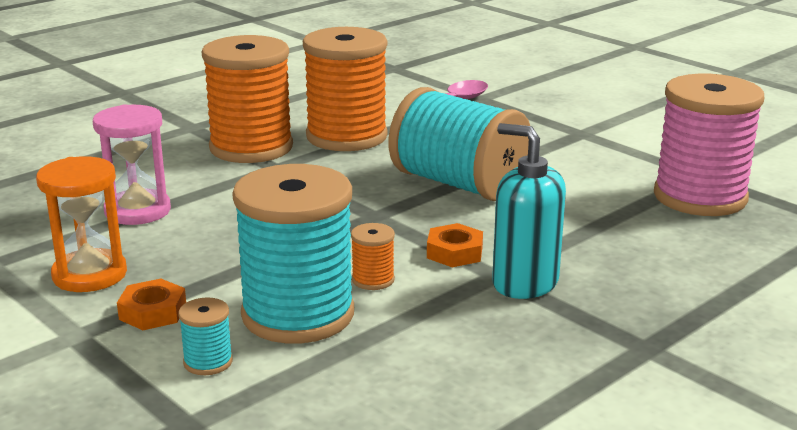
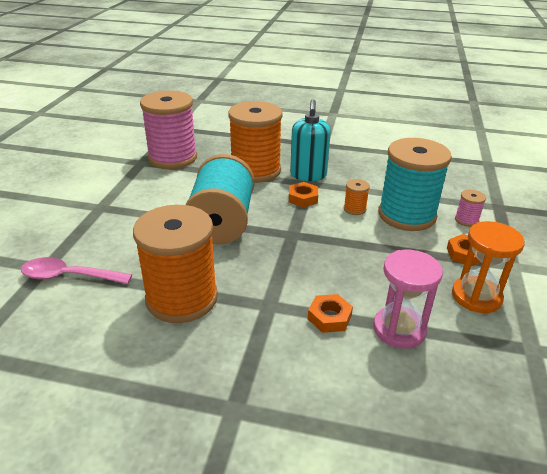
camera: 125 degrees left, 10 degrees up
turquoise spool [179,298,233,375] -> pink spool [455,190,486,227]
orange spool [202,35,293,163] -> orange spool moved to [228,101,283,183]
none -> orange nut [308,294,353,333]

